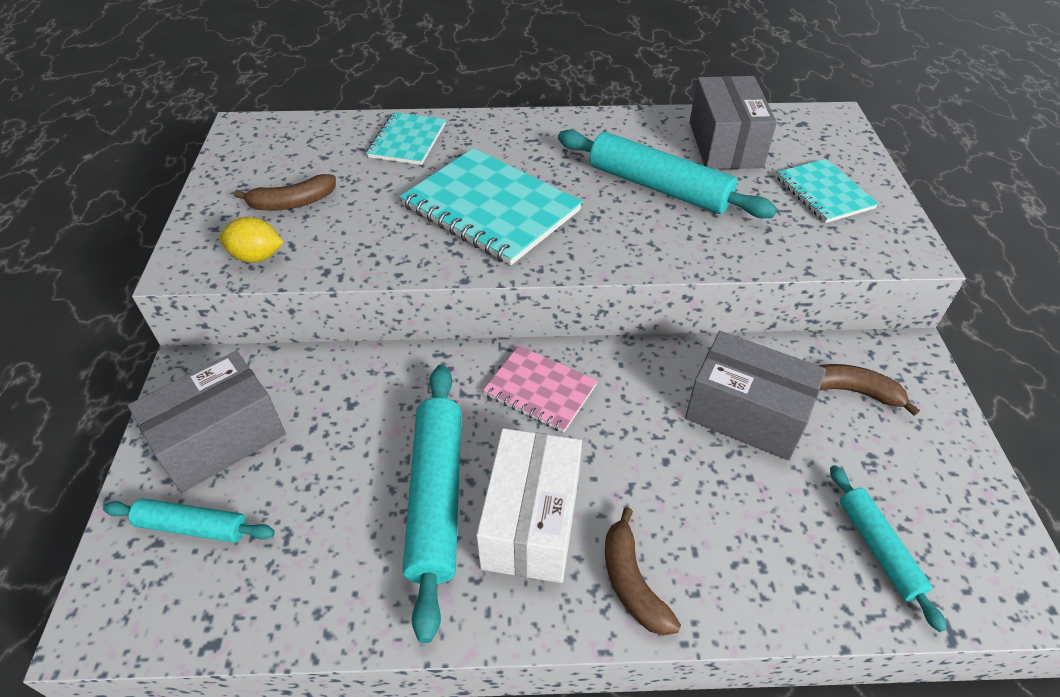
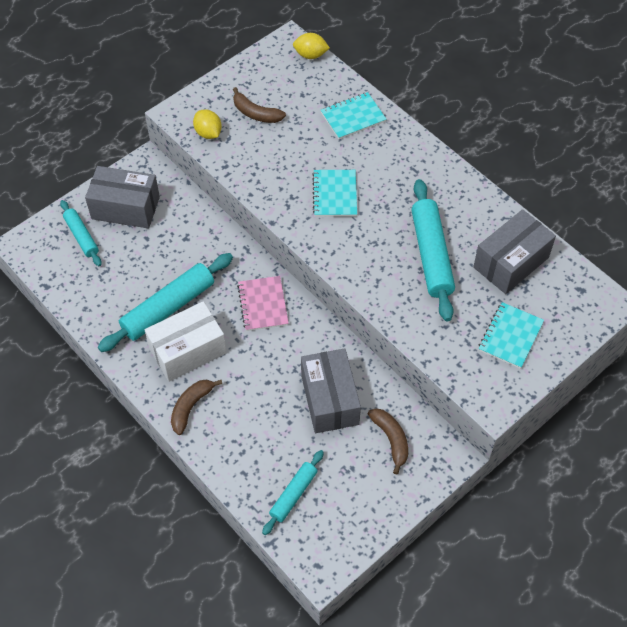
camera: 50 degrees right, 10 degrees up
turquoise notebook [400,148,582,265] -> turquoise notebook [312,170,357,217], size x0.58
none -> yellow lemon [293,33,330,59]

